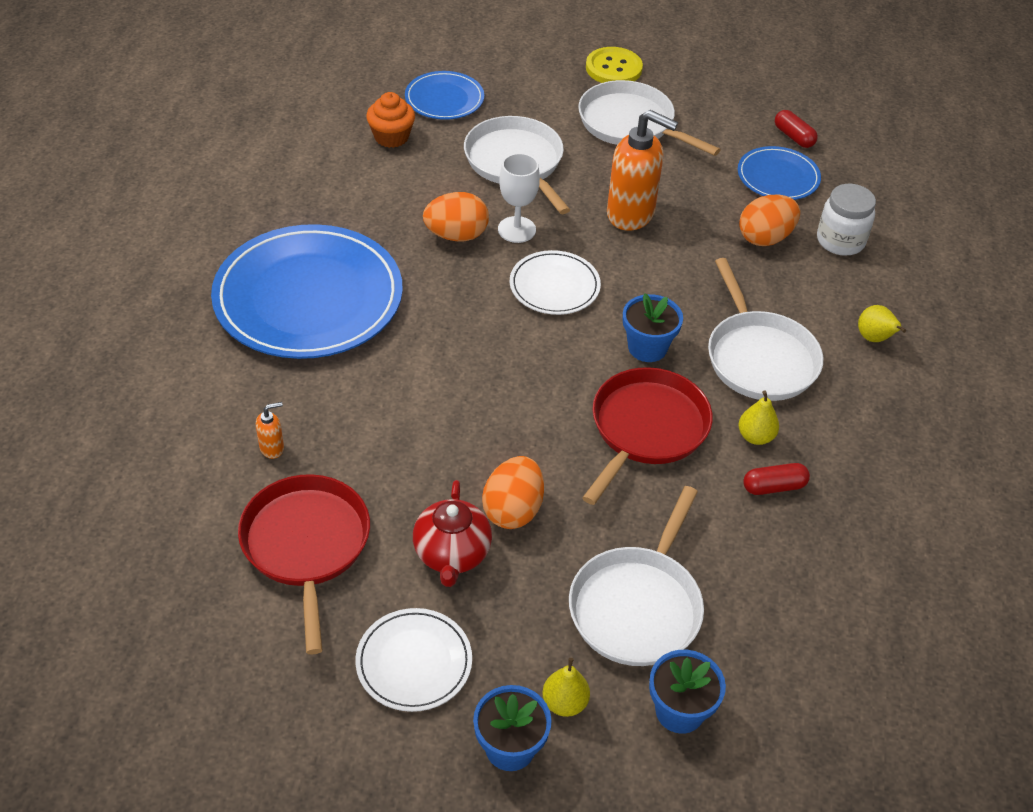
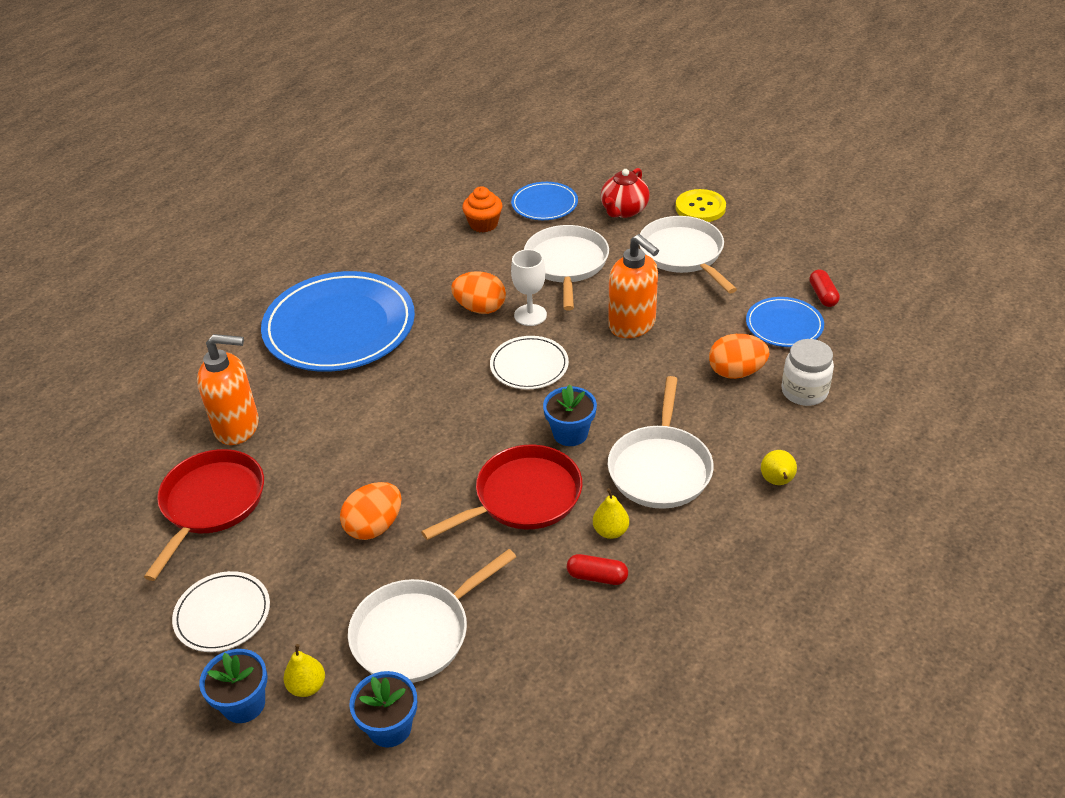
camera: 30 degrees right, 5 degrees down
orange soap dispenser [256,402,284,459] -> orange soap dispenser [197,334,259,445], size x2.34
red teapot [413,480,492,587] -> red teapot moved to [601,168,650,218]

